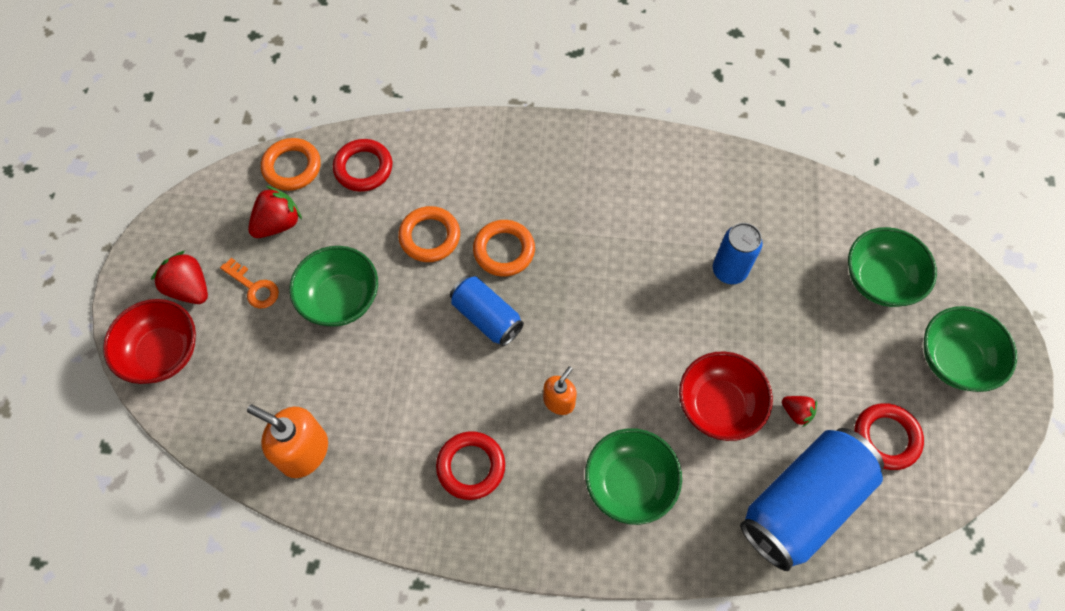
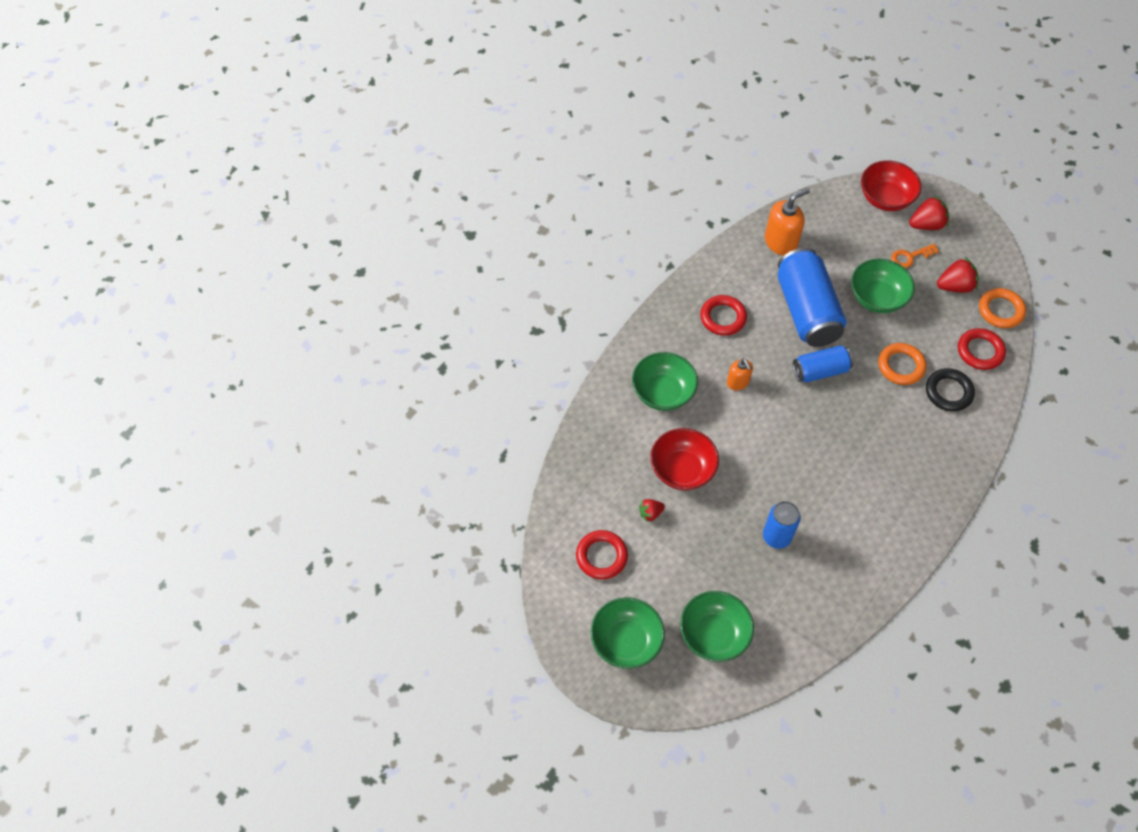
camera: 120 degrees right, 5 degrees down
red strawberry [248,186,302,238] -> red strawberry turned 90 degrees counterclockwise [937,257,978,293]
orange ring [473,220,535,277] -> none
blue can [740,428,884,571] -> blue can moved to [778,248,846,347]
none -> black ring [926,368,975,411]

